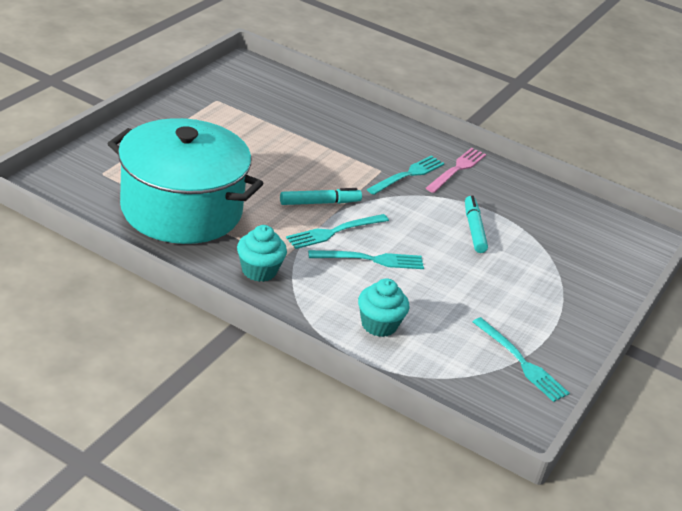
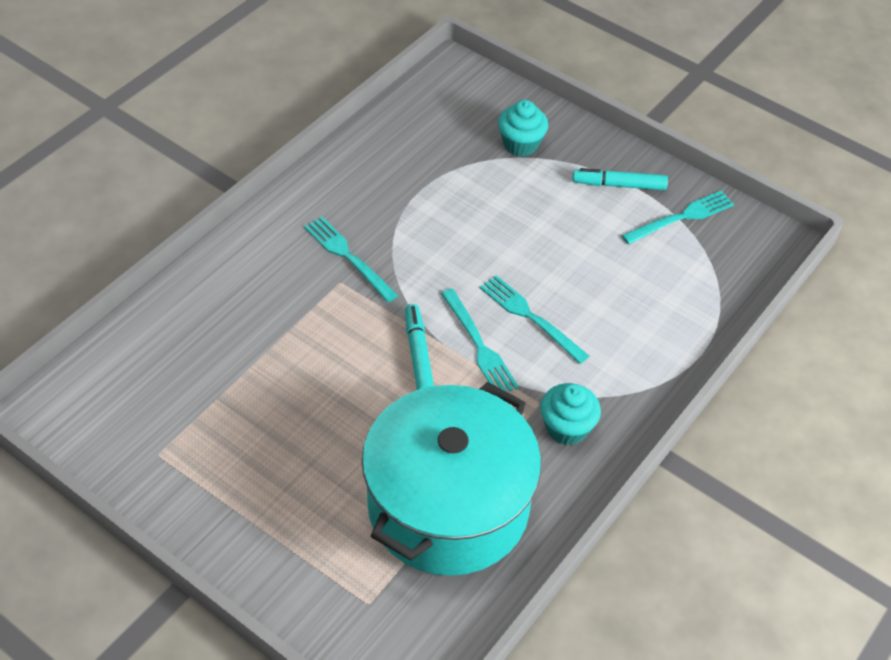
camera: 80 degrees left, 15 degrees up
turquoise fork [308,250,424,269] -> turquoise fork turned 45 degrees counterclockwise [480,275,589,364]
turquoise cupcake [358,278,409,337] -> turquoise cupcake moved to [498,100,548,156]
pink fork [426,148,486,193] -> none
turquoise marker [465,196,488,253] -> turquoise marker moved to [573,168,668,190]

